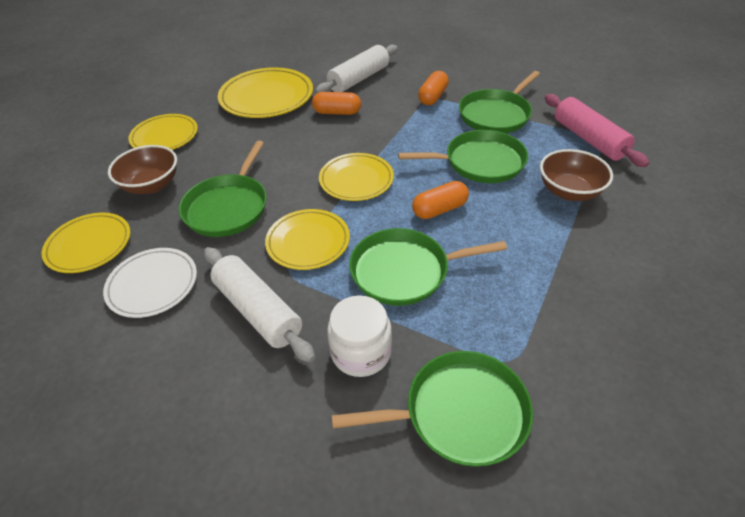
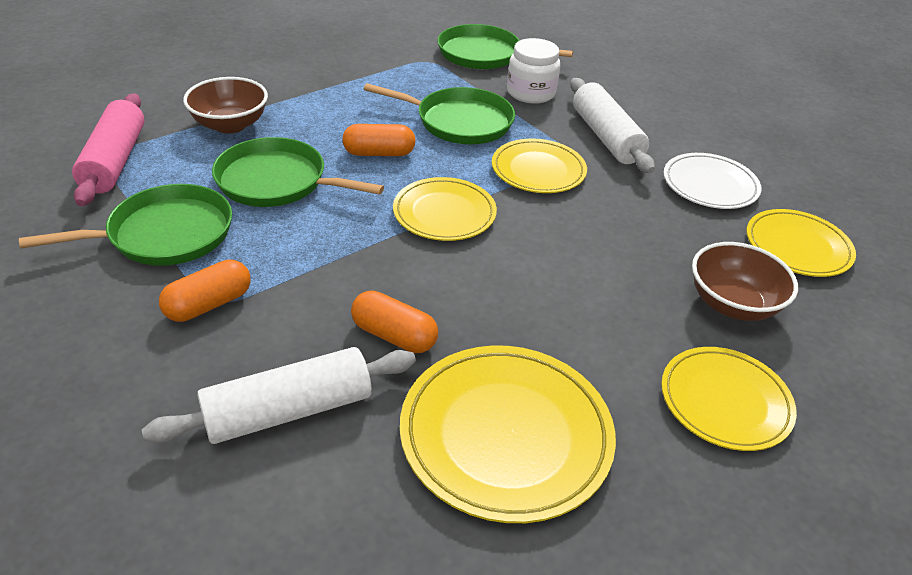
camera: 160 degrees left, 5 degrees down
green pan [179,141,267,237] -> none

